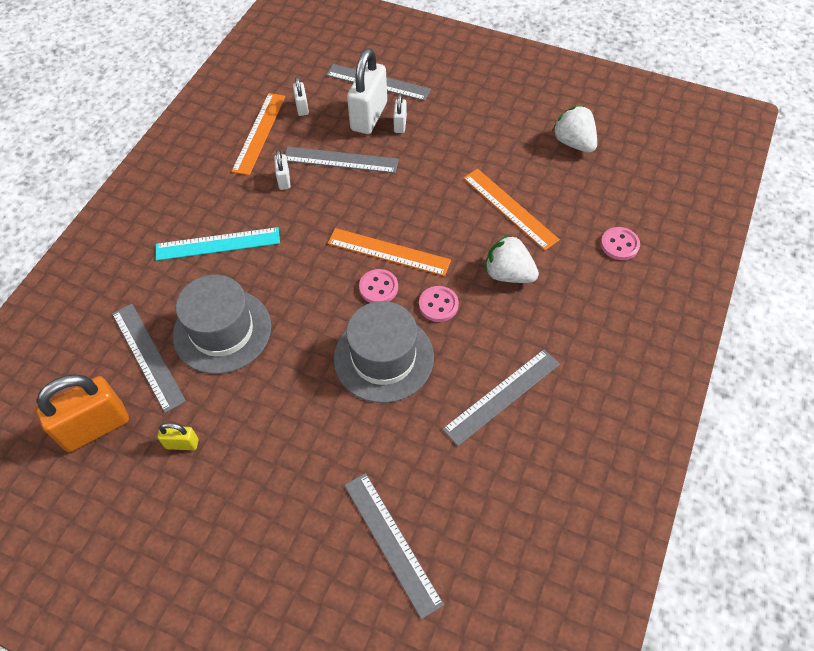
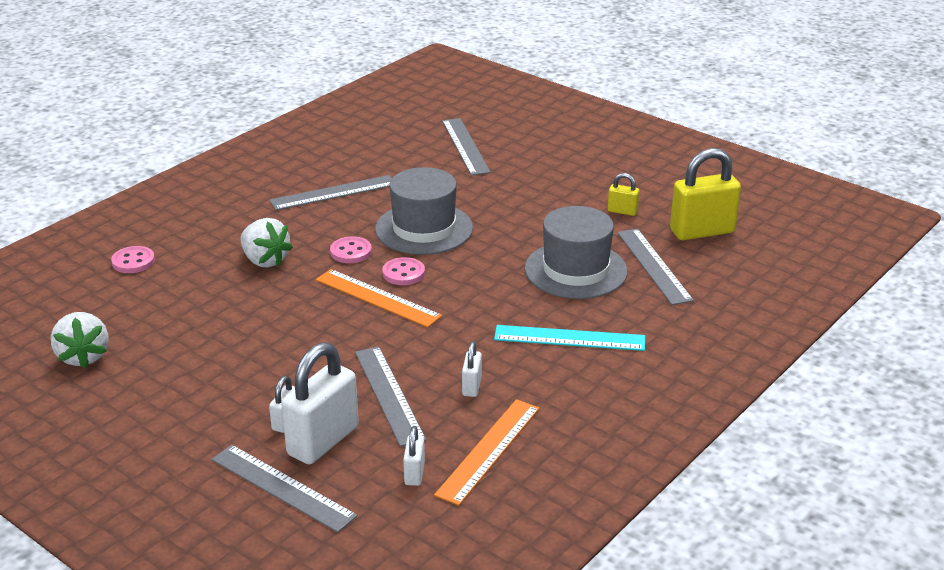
camera: 165 degrees left, 25 degrees down
orange padlock [36,374,129,452] -> yellow padlock [670,148,741,240]
grey ruler [285,147,399,173] -> grey ruler turned 45 degrees clockwise [355,347,426,447]
orange ruler [463,168,560,250] -> none

